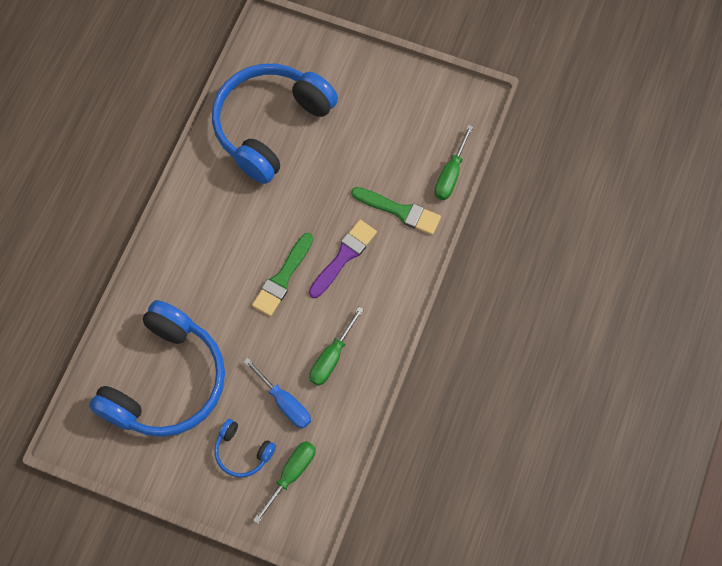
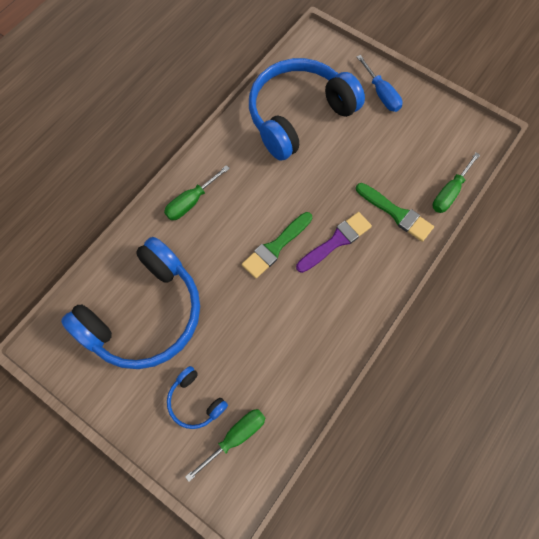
camera: 15 degrees right, 0 degrees up
blue screwdriver [244,358,311,429] -> blue screwdriver moved to [357,55,402,112]
green screwdriver [309,307,364,386] -> green screwdriver moved to [164,165,230,220]

